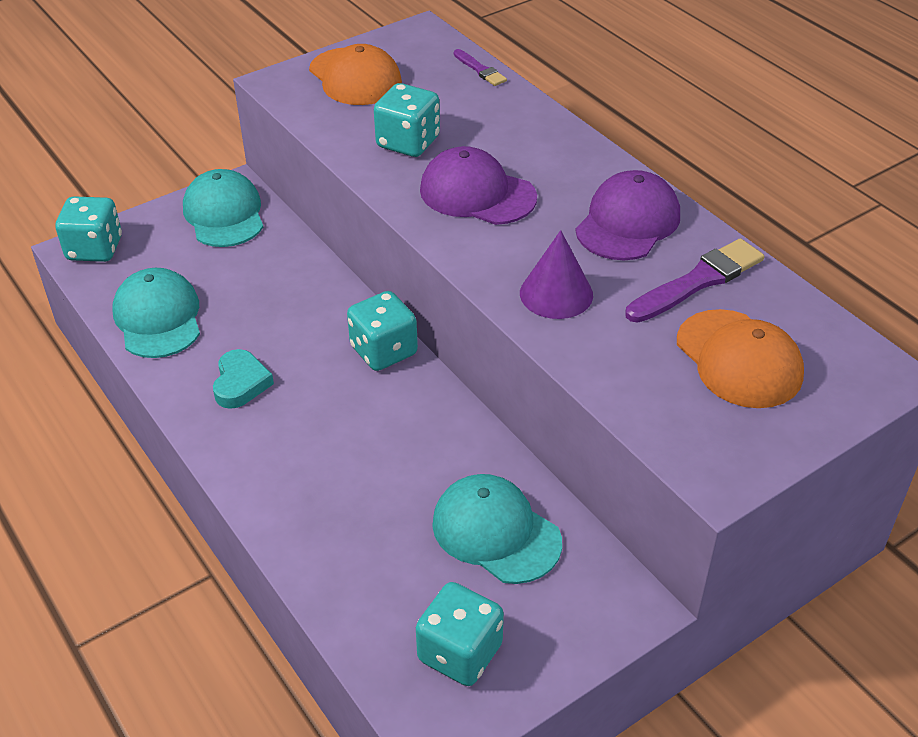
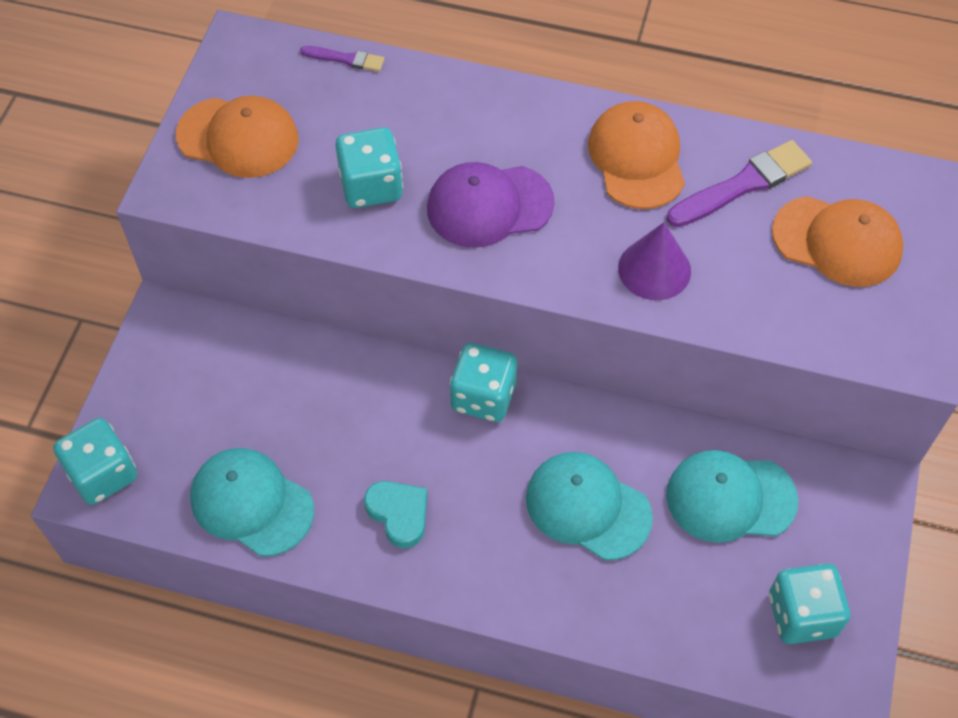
camera: 40 degrees left, 15 degrees up
turquoise cap [183,169,263,247] -> turquoise cap moved to [526,452,653,560]
purple cap [575,170,680,260] -> orange cap [588,101,685,209]
purple brush [625,238,764,323] -> purple brush turned 45 degrees clockwise [667,140,812,227]

